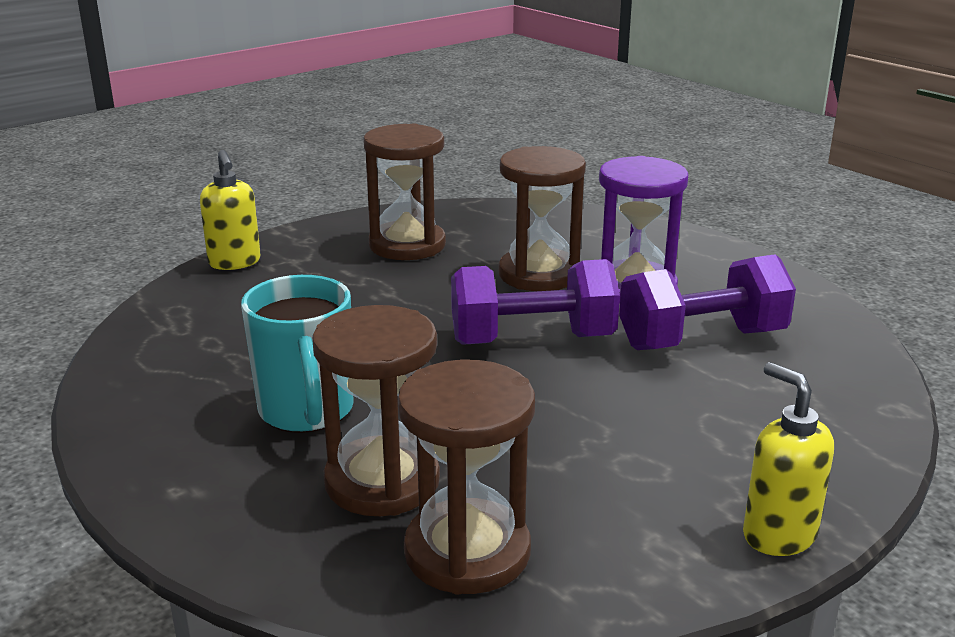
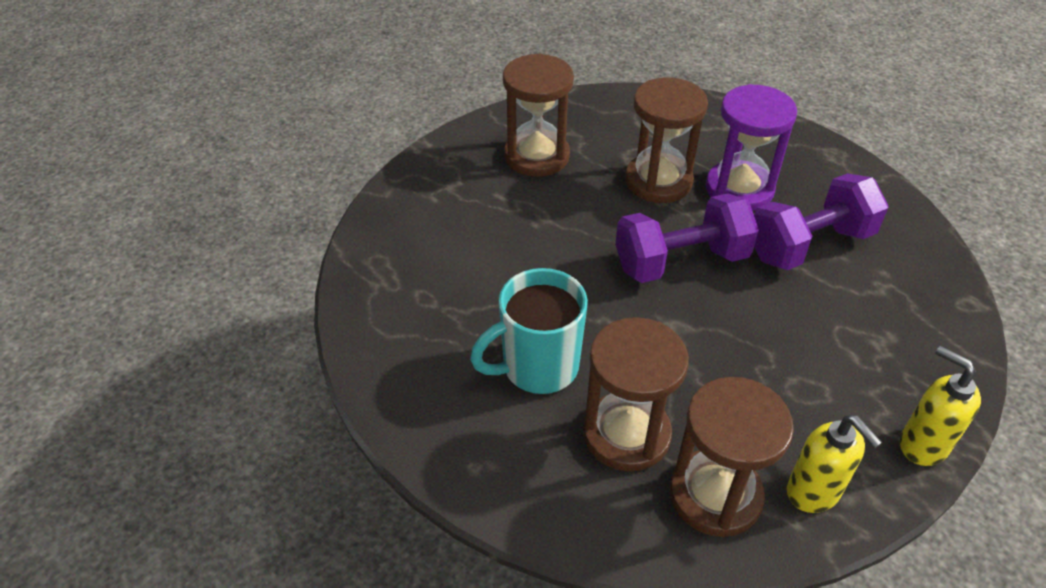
camera: 10 degrees left, 20 degrees up
yellow soap dispenser [200,150,261,270] -> yellow soap dispenser moved to [787,415,882,513]
turquoise mug [241,275,354,433] -> turquoise mug turned 90 degrees clockwise [470,268,588,394]

